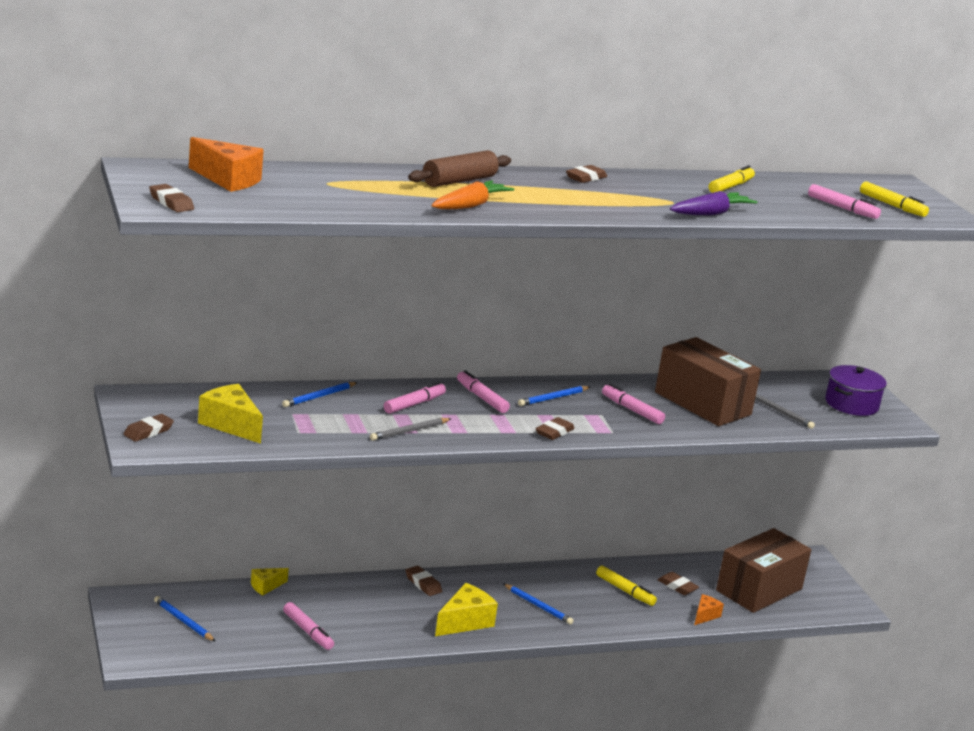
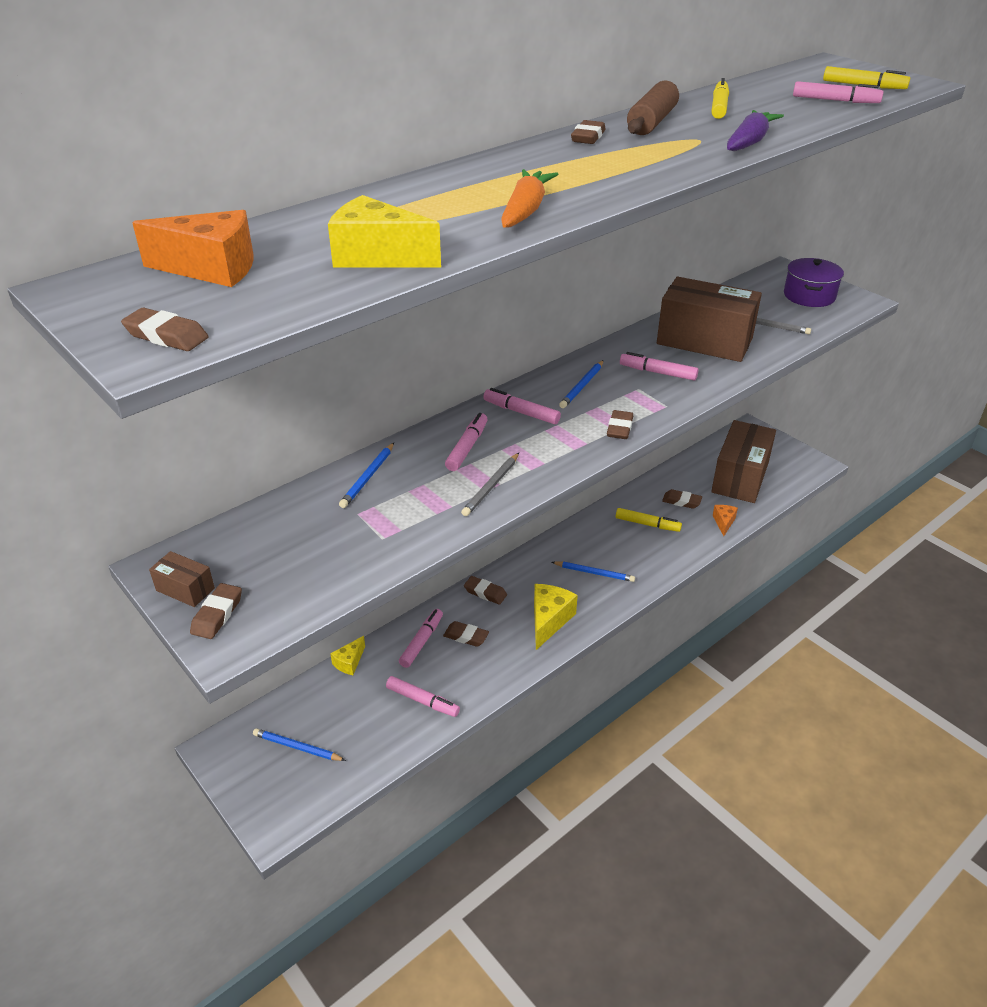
camera: 20 degrees left, 15 degrees up
yellow cheese [198,384,263,444] -> yellow cheese moved to [328,195,441,268]
brown rolling pin [408,150,511,187] -> brown rolling pin moved to [627,81,679,135]
none -> brown box [149,551,215,607]
none -> pink marker [399,609,443,668]
none -> brown eraser [443,621,489,647]

